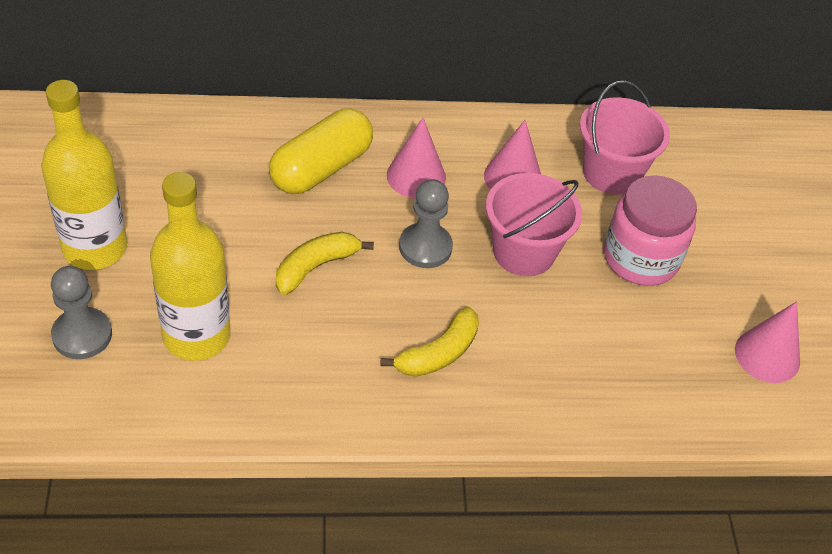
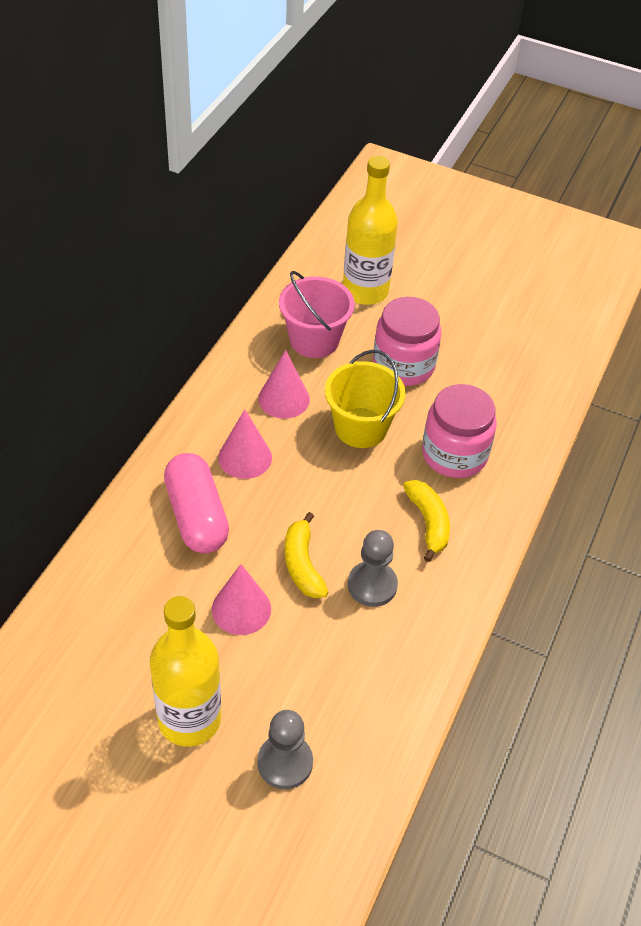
camera: 60 degrees left, 0 degrees up
yellow bottle [150,172,230,361] -> yellow bottle moved to [343,156,398,305]
yellow capsule [269,108,373,194] -> pink capsule [164,453,229,554]
grey pawn [399,179,453,268] -> grey pawn moved to [348,530,398,607]
pink bucket [486,173,582,276] -> yellow bucket [325,350,406,448]
pink cone [735,301,800,383] -> pink cone moved to [212,564,271,635]
none -> pink jar [422,384,497,478]

